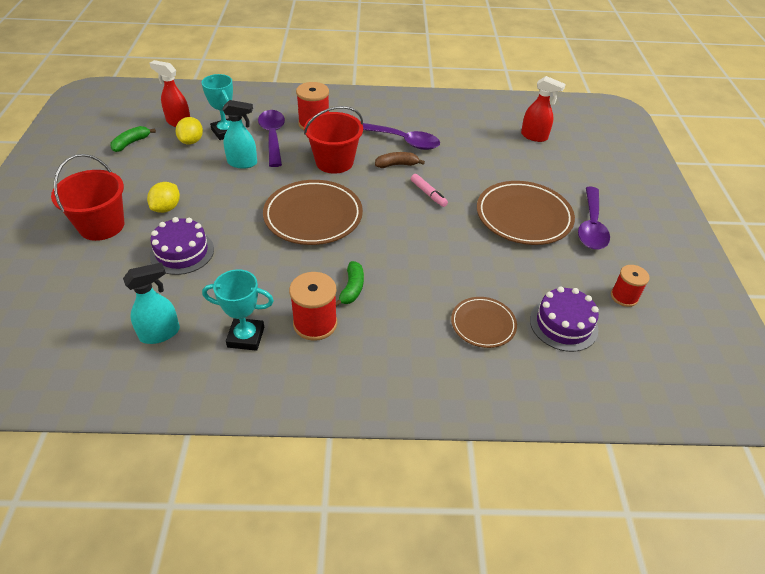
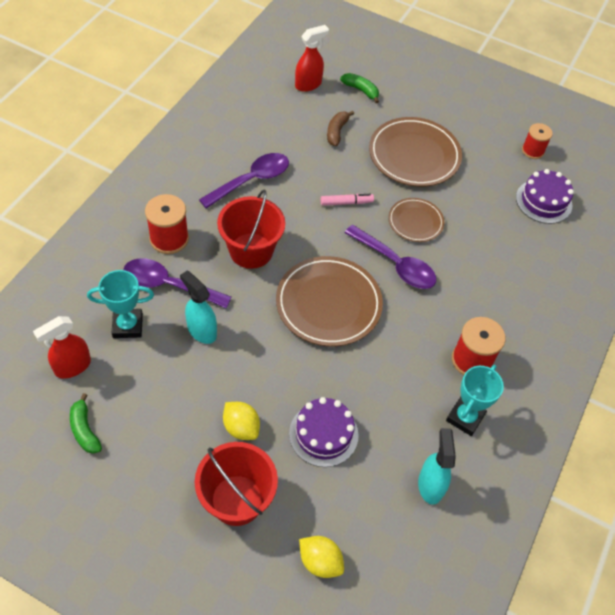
camera: 65 degrees left, 10 degrees up
yellow lemon [176,117,203,145] -> yellow lemon moved to [299,536,344,578]
turquoise spray bottle [222,100,257,169] -> turquoise spray bottle turned 75 degrees counterclockwise [180,270,217,344]
green banana [336,261,364,306] -> green banana moved to [340,73,379,103]
brown banana [375,152,425,168] -> brown banana moved to [327,111,354,146]
brown plate [451,297,517,348] -> brown plate moved to [388,198,444,242]
purple spoon [578,187,610,250] -> purple spoon moved to [345,225,436,289]

